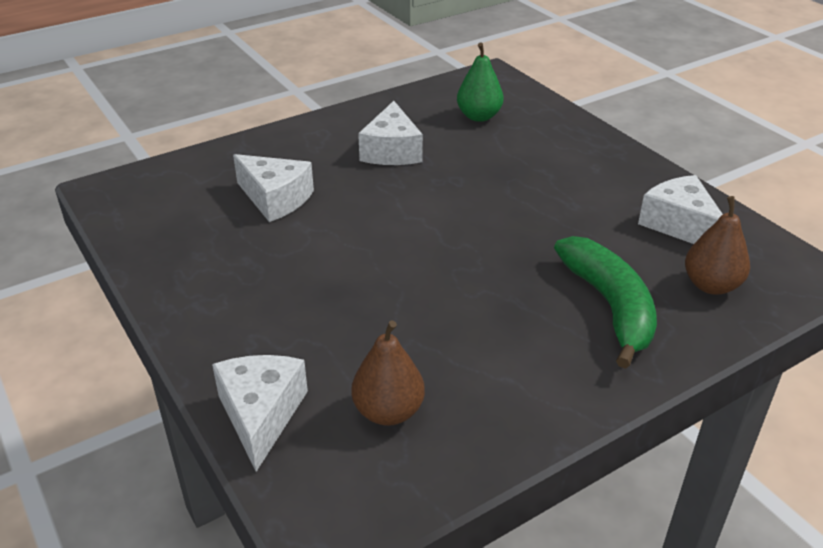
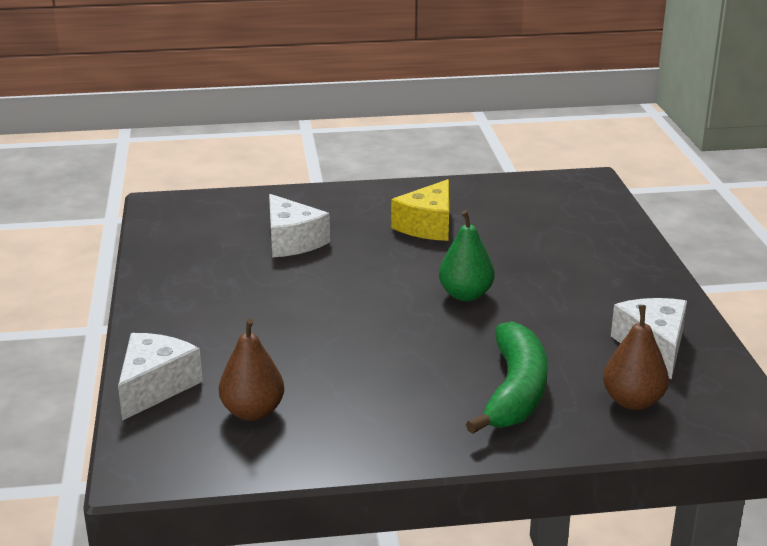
camera: 25 degrees right, 10 degrees down
white cheese [358,101,423,165] -> yellow cheese [391,179,449,241]
green pear [457,42,504,122] -> green pear moved to [439,210,495,301]

